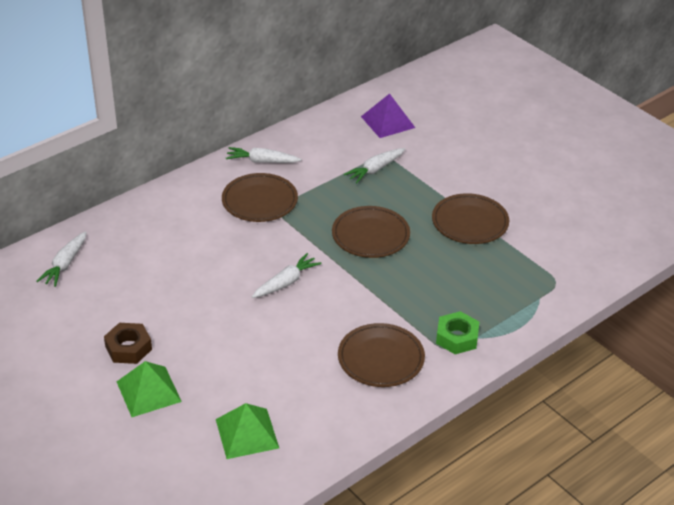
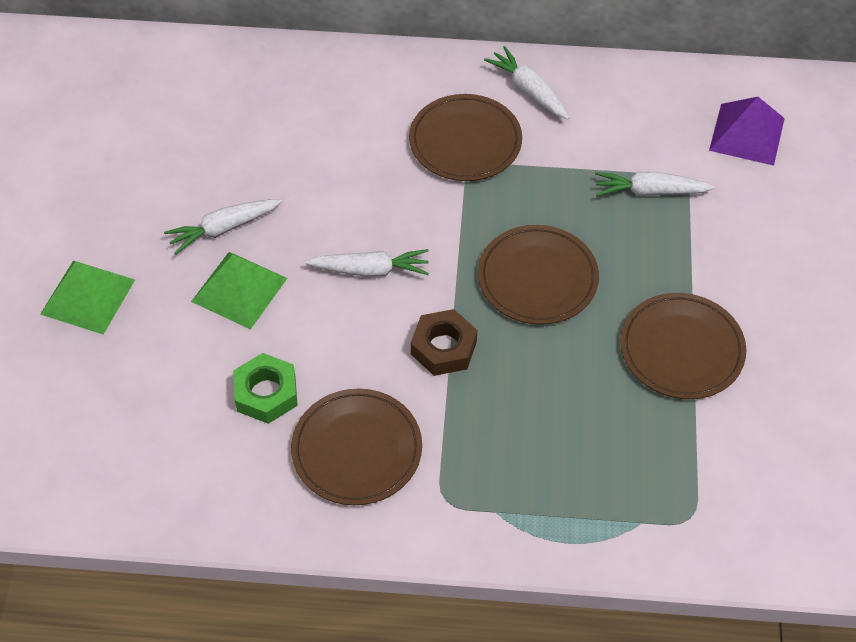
camera: 45 degrees right, 15 degrees up
white carrot [37,231,87,287] -> white carrot moved to [164,199,282,255]
brown nut [104,323,152,364] -> brown nut moved to [411,309,477,376]
green pyramid [216,403,279,459] -> green pyramid moved to [191,252,287,330]
green nut [436,311,479,354] -> green nut moved to [233,353,298,424]

